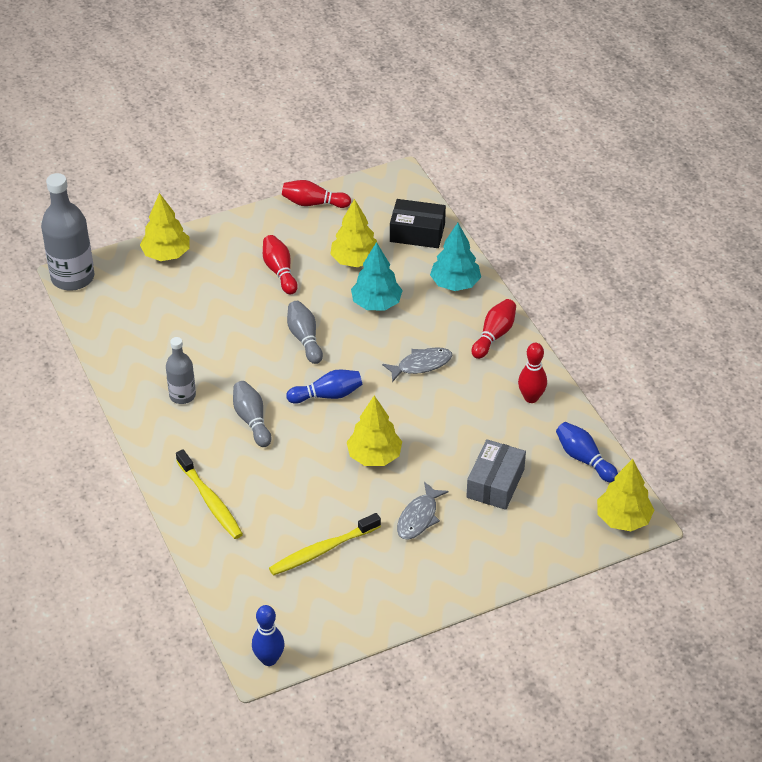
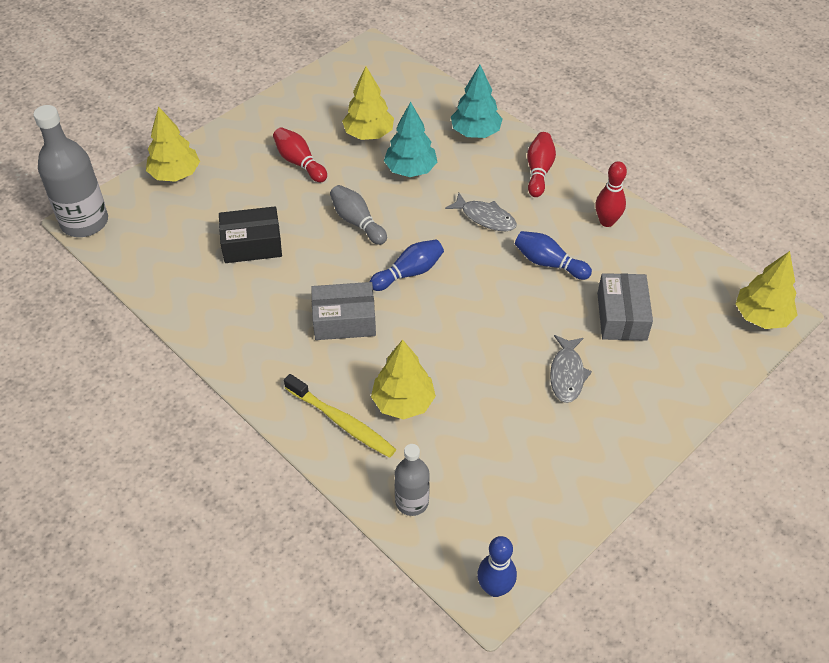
camera: 20 degrees left, 5 degrees up
grey bottle [166,337,196,404] -> grey bottle moved to [395,444,430,516]
grey bowling pin [233,381,271,447] -> grey box [311,282,376,340]
yellow toothbrush [269,513,381,576] -> none
red bowling pin [282,180,351,208] -> none
yellow tree [347,395,402,466] -> yellow tree moved to [371,339,436,420]
grey fish [382,347,452,382] -> grey fish turned 75 degrees clockwise [445,193,517,231]
black box [390,199,446,248] -> black box moved to [219,207,282,263]
blue bowling pin [556,422,618,483] -> blue bowling pin moved to [515,231,592,280]

